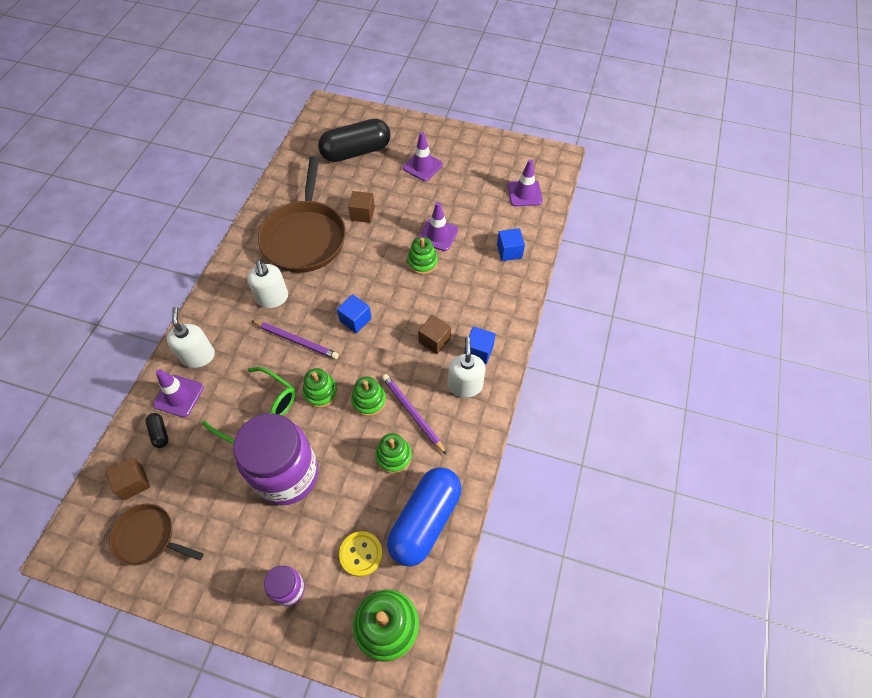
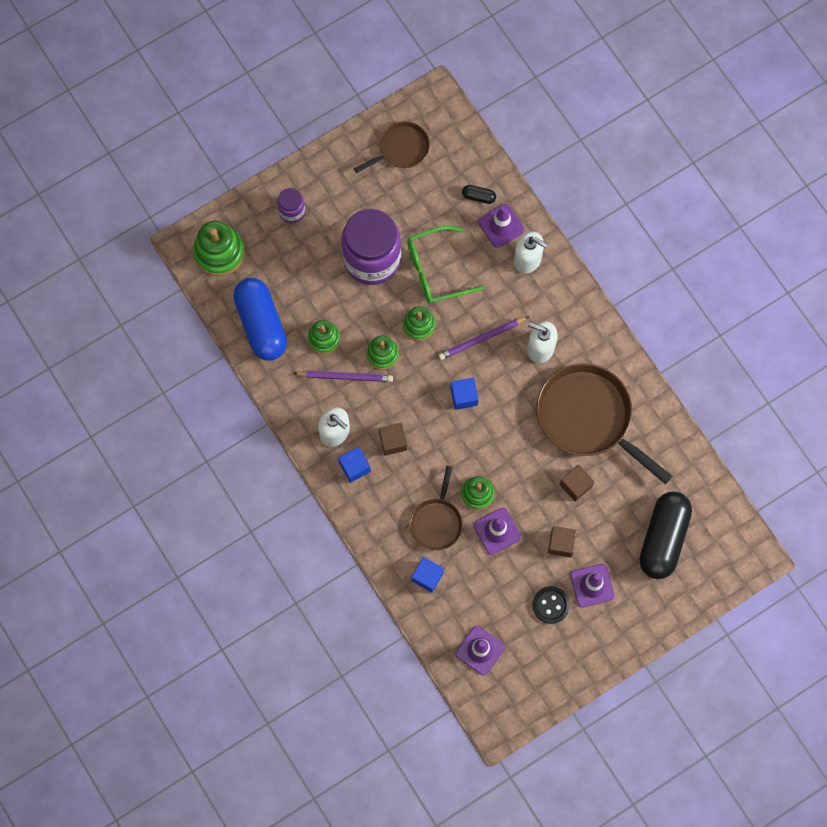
camera: 130 degrees right, 15 degrees up
brown cube [106,457,150,500] -> brown cube moved to [548,526,577,557]
yellow button [339,531,383,577] -> none
none -> brown pan [410,466,463,551]
none -> black button [532,586,570,624]

